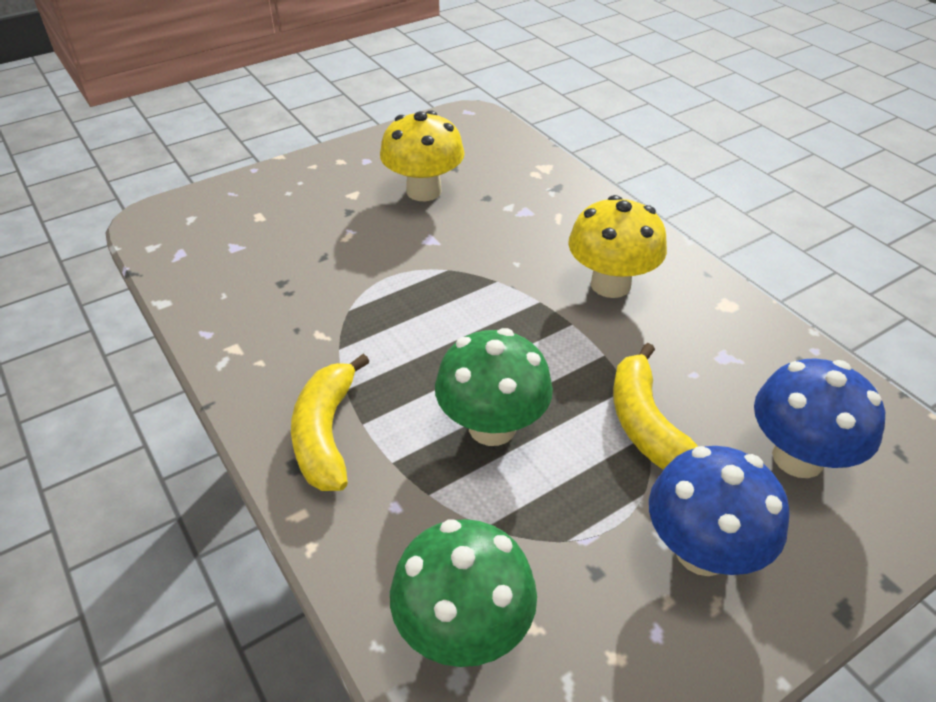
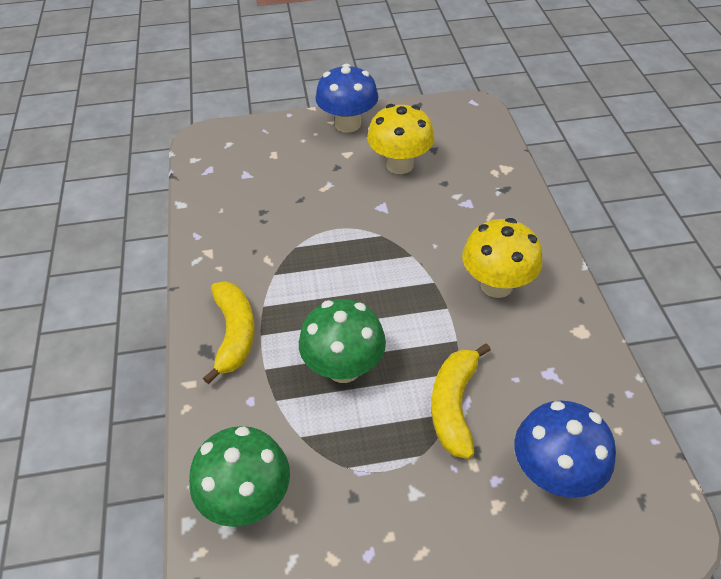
camera: 25 degrees right, 5 degrees up
yellow banana [291,354,370,491] -> yellow banana turned 150 degrees clockwise [203,281,255,384]
blue mushroom [649,446,790,576] -> blue mushroom moved to [315,64,379,133]

